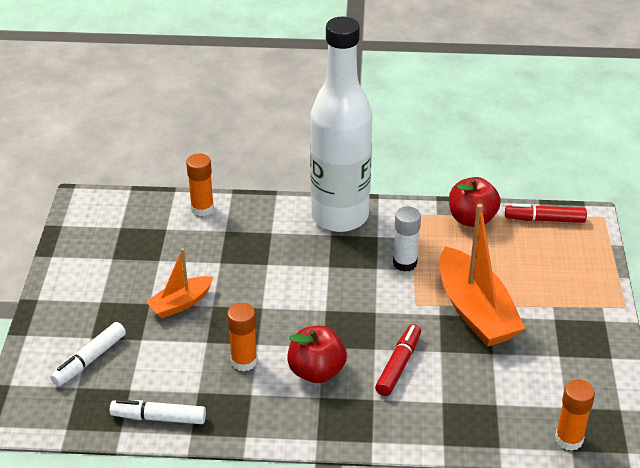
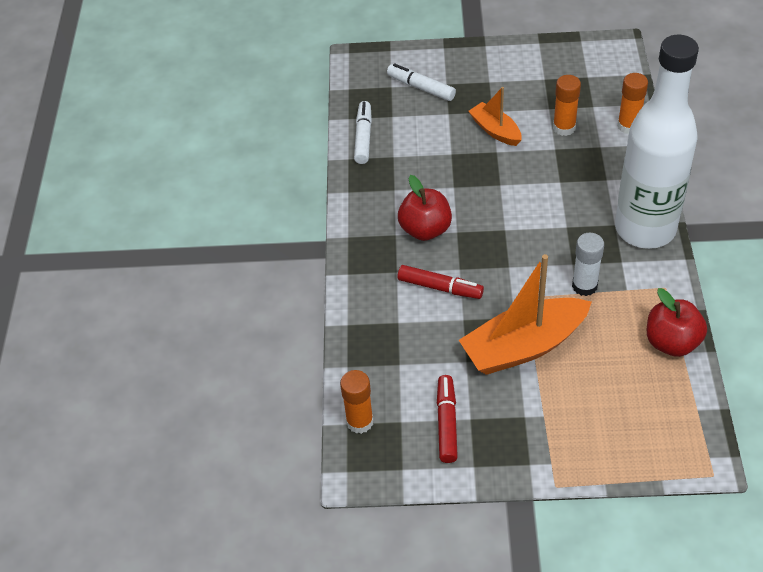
camera: 90 degrees right, 10 degrees up
orange glue stick [227,303,257,372] -> orange glue stick moved to [553,75,581,136]
red marker [505,204,587,223] -> red marker moved to [437,375,458,463]

